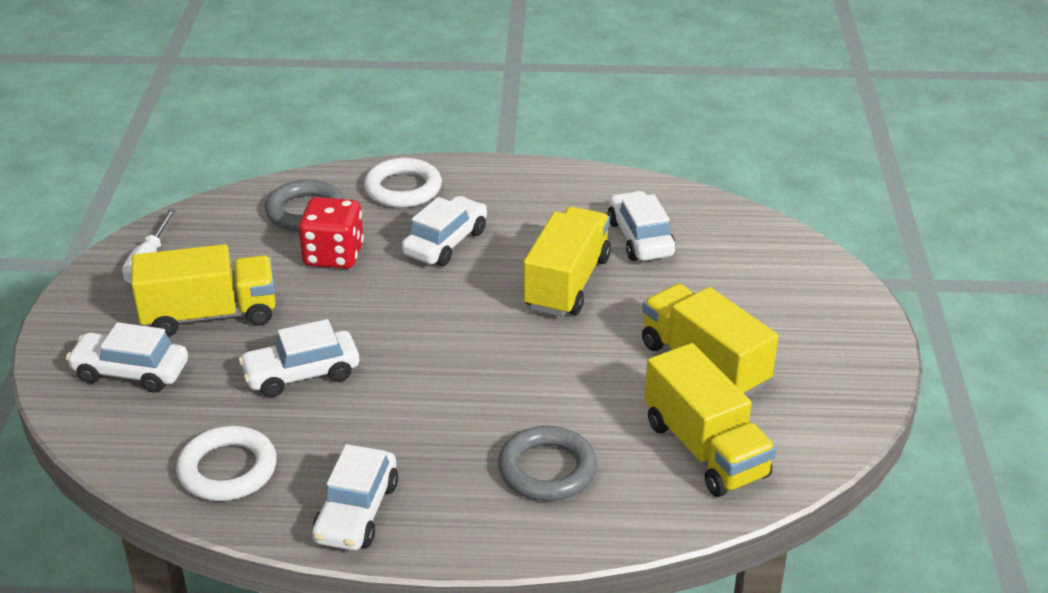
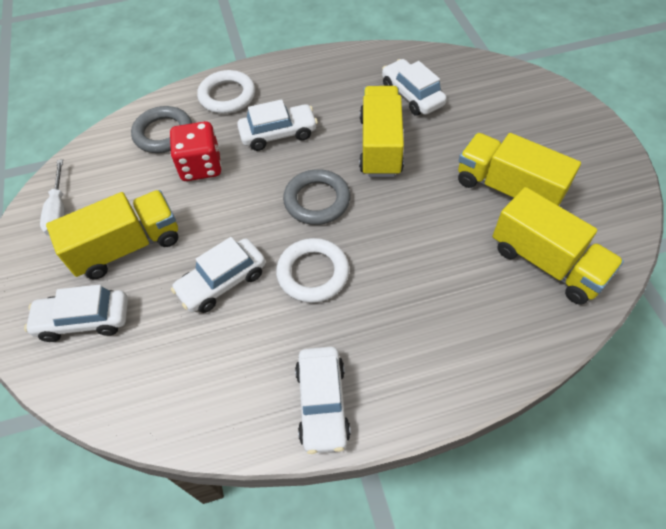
camera: 15 degrees left, 20 degrees up
white ring [176,426,277,501] -> white ring moved to [276,238,350,303]
white car [402,196,487,266] -> white car turned 60 degrees clockwise [237,99,318,151]
grey ring [498,426,597,501] -> grey ring moved to [283,169,350,225]

